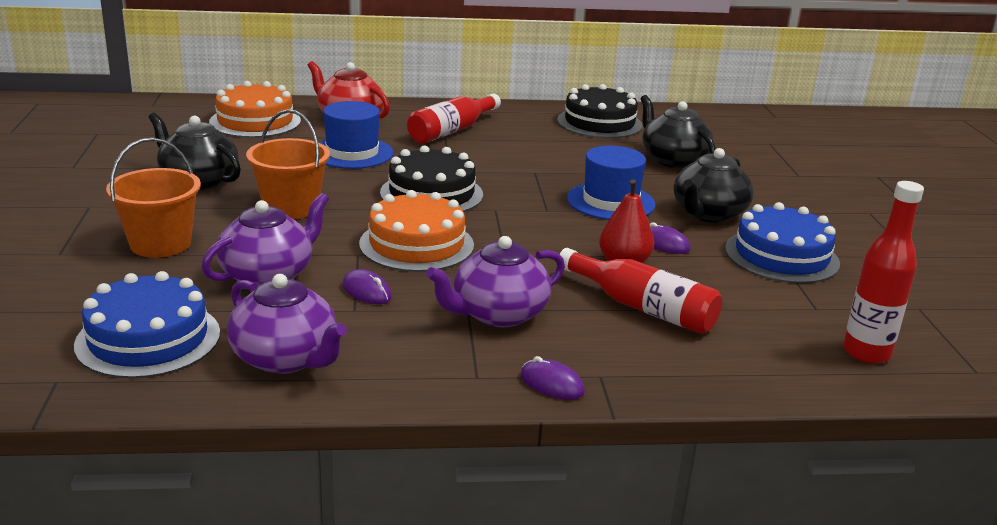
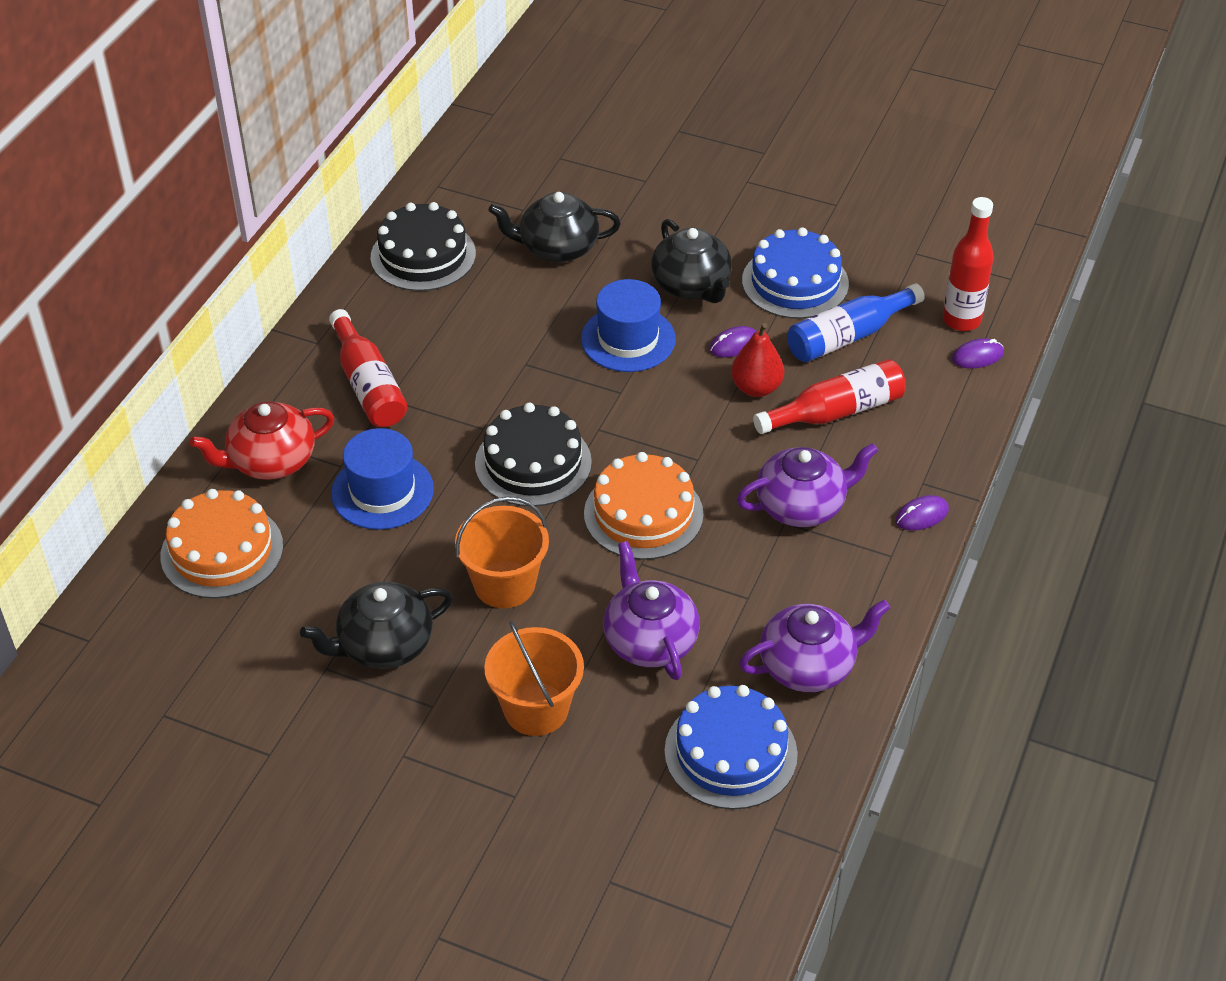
camera: 60 degrees left, 20 degrees up
purple mouse [342,269,392,304] -> purple mouse moved to [952,338,1004,368]
purple teapot [426,236,565,327] -> purple teapot turned 105 degrees counterclockwise [736,443,879,527]
none -> blue bottle [787,283,925,362]

